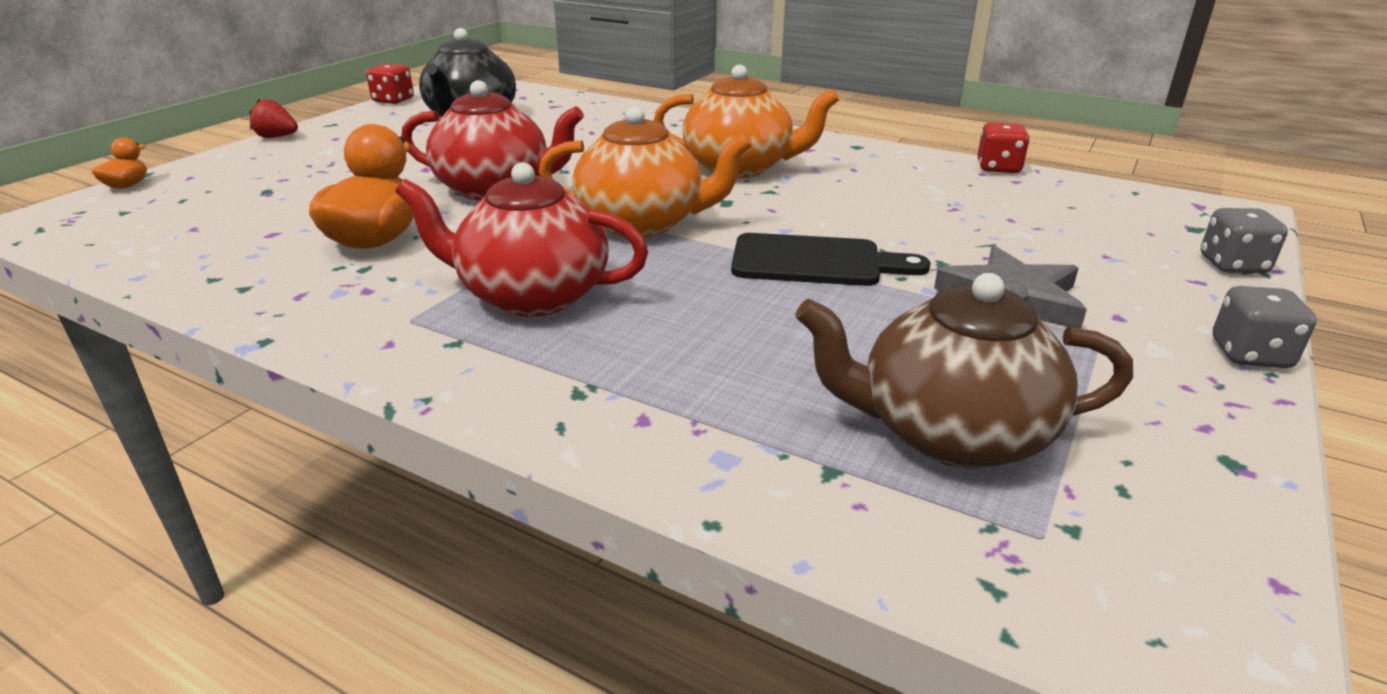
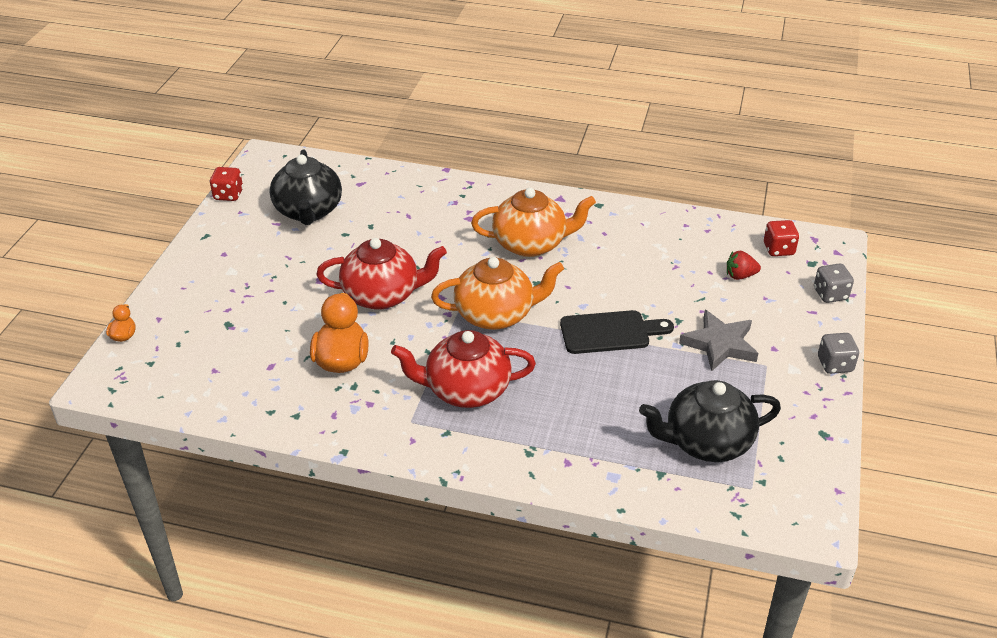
camera: 15 degrees left, 10 degrees up
red strawberry [249,99,298,138] -> red strawberry moved to [727,251,761,280]
brown teapot [796,273,1133,468] -> black teapot [639,380,781,462]
red dice [977,123,1030,173] -> red dice moved to [764,220,799,256]

